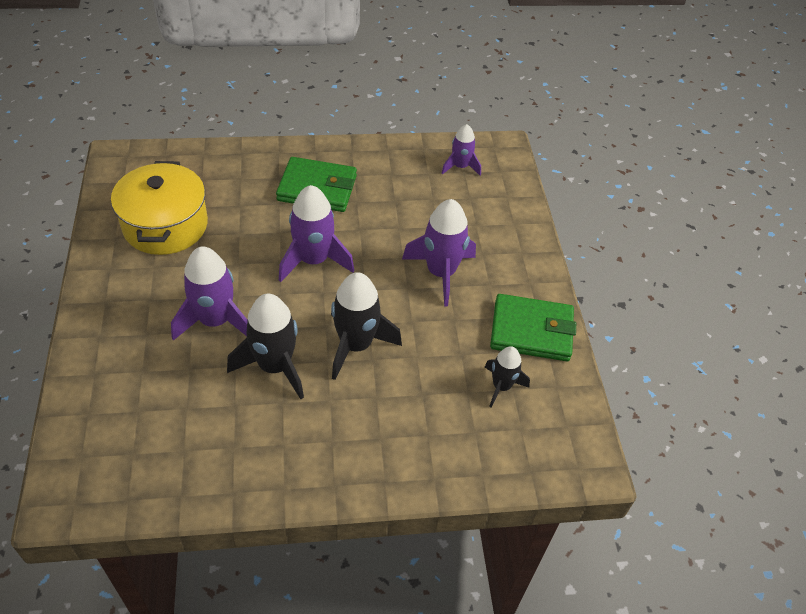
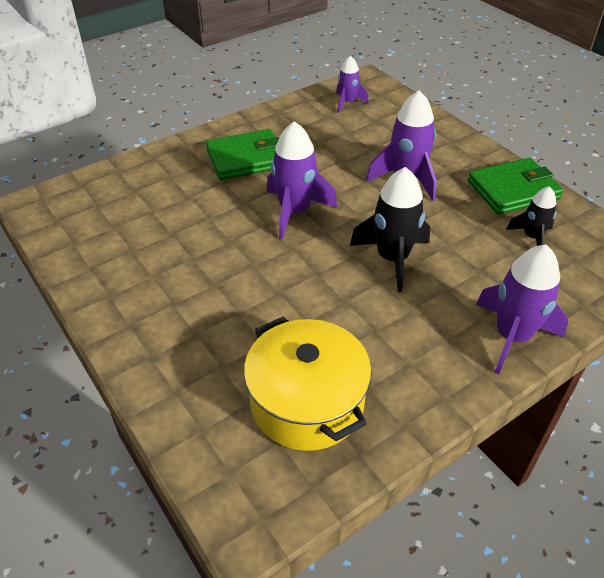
camera: 25 degrees left, 5 degrees down
yellow pot [111,161,208,255] -> yellow pot moved to [244,316,372,451]
purple rocket [171,246,248,341] -> purple rocket moved to [476,244,569,374]
black rocket [227,294,304,399] -> none

